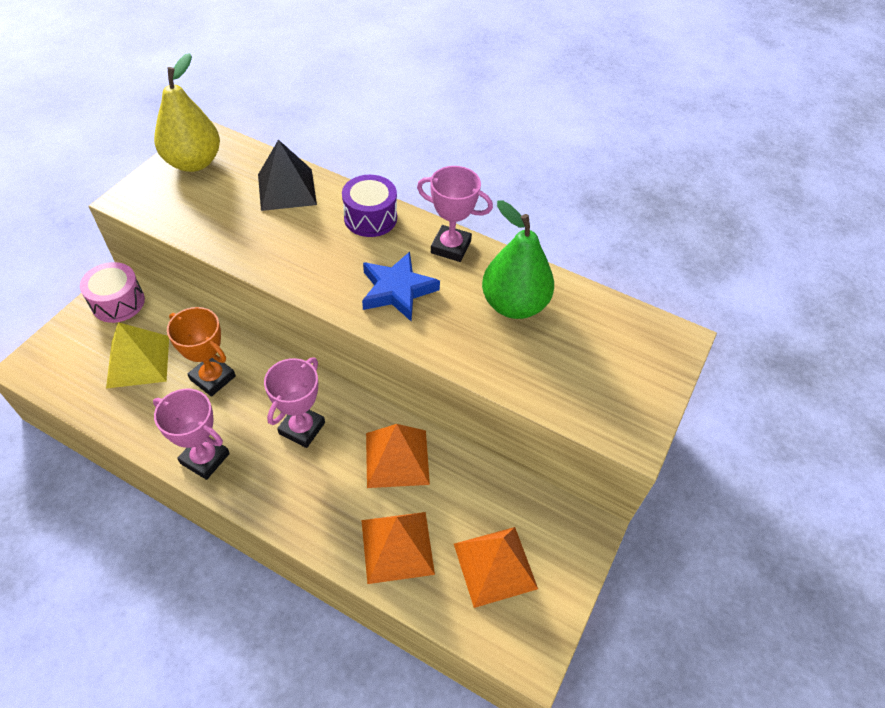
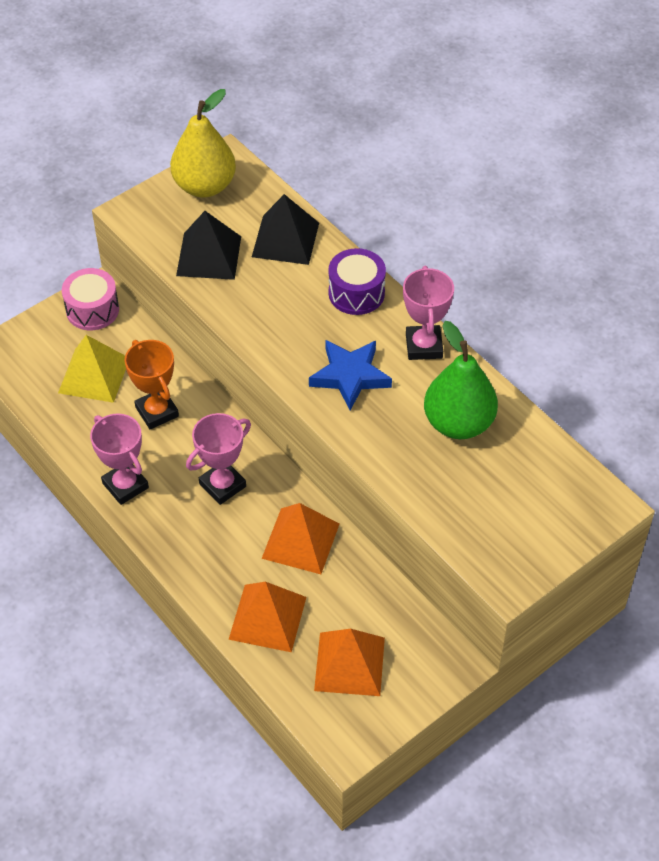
camera: 25 degrees right, 0 degrees up
pink trophy [417,166,493,262] -> pink trophy turned 45 degrees clockwise [403,266,454,360]
none -> black pyramid [176,211,241,280]

